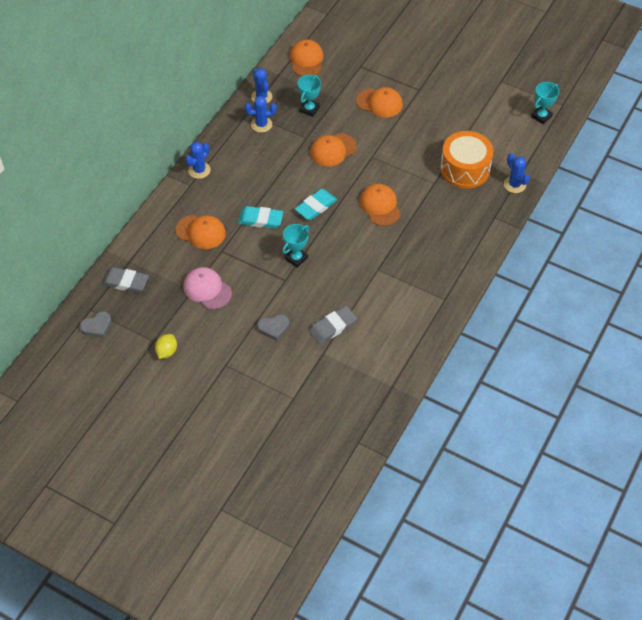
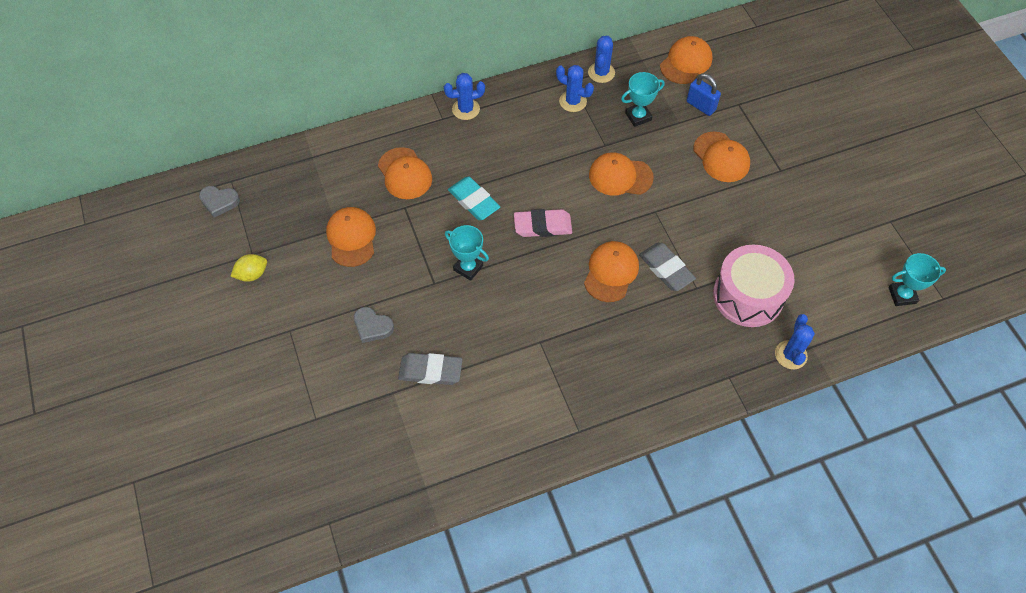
camera: 40 degrees right, 5 degrees up
grey eraser [101,267,149,293] -> grey eraser moved to [639,243,696,291]
pink cap [183,267,232,309] -> orange cap [326,207,376,267]
turquoise trophy [282,224,309,268] -> turquoise trophy turned 45 degrees clockwise [445,225,489,281]
turquoise eraser [295,189,337,220] -> pink eraser [514,209,572,237]
orange drum [440,131,494,188] -> pink drum [713,245,795,327]
none -> blue padlock [687,74,721,116]

